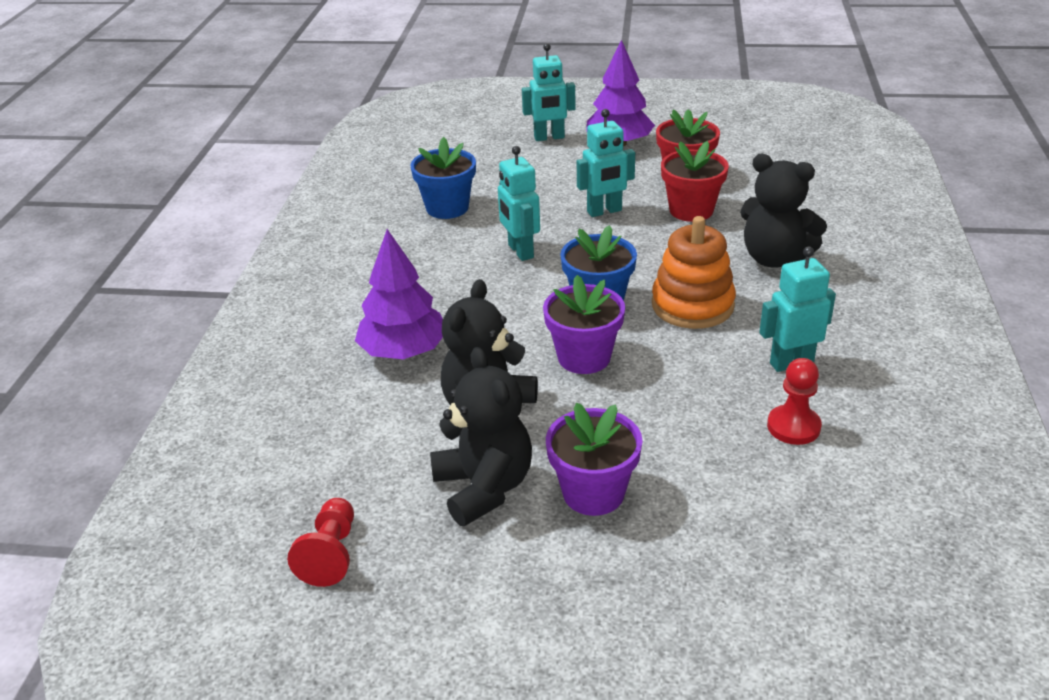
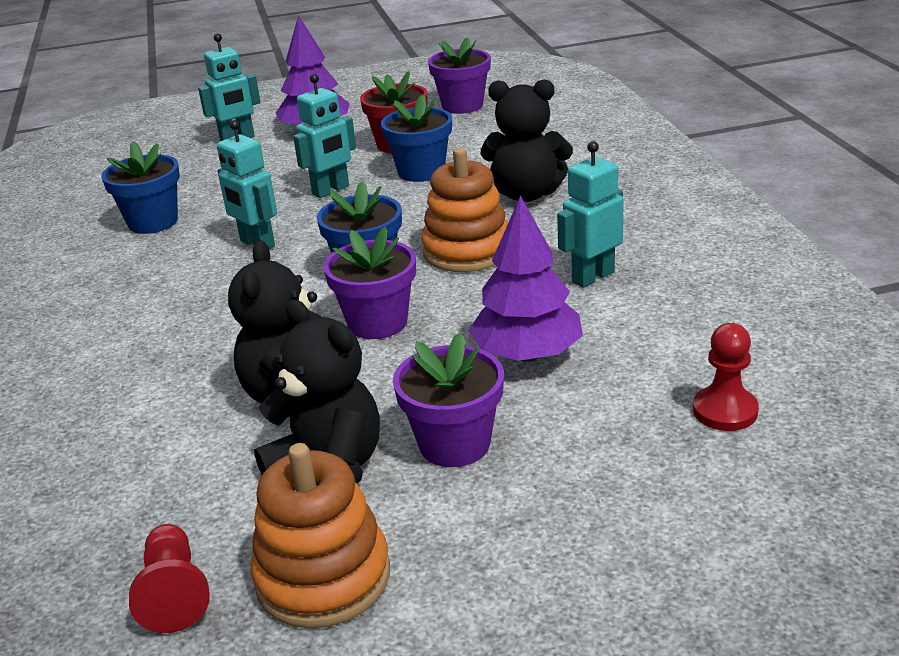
camera: 20 degrees left, 5 degrees down
purple tree [355,229,443,359] -> purple tree moved to [468,195,583,362]
red flower pot [661,141,729,222] -> blue flower pot [381,94,452,182]
red pawn [767,358,822,445] -> red pawn moved to [693,323,759,431]
none -> orange stacking toy [251,443,390,629]
none -> purple flower pot [428,37,491,114]

